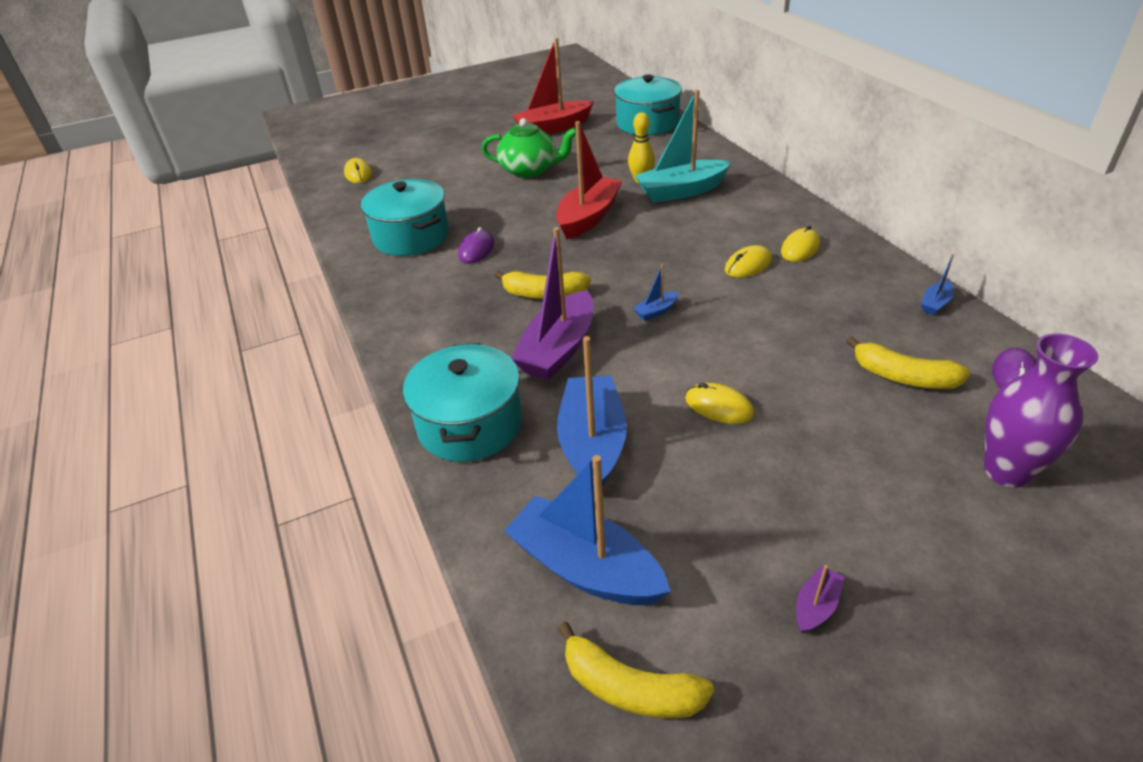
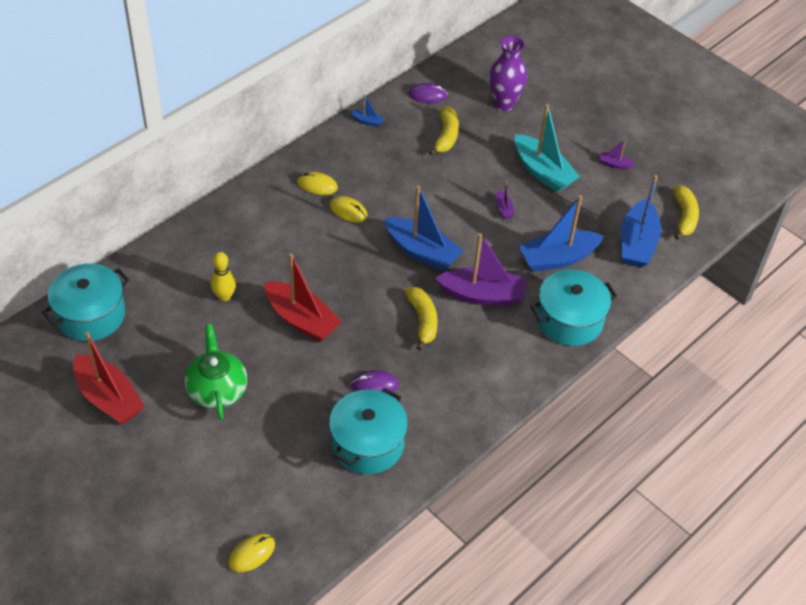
camera: 115 degrees left, 10 degrees up
red boat [556,121,622,239] -> red boat turned 150 degrees counterclockwise [264,253,342,342]
blue boat [633,264,679,321] -> blue boat [384,185,464,271], size x2.31
turquoise boat [635,90,731,203] -> turquoise boat moved to [515,104,580,192]
yellow mouse [685,383,754,424] -> purple boat [496,180,515,219]

